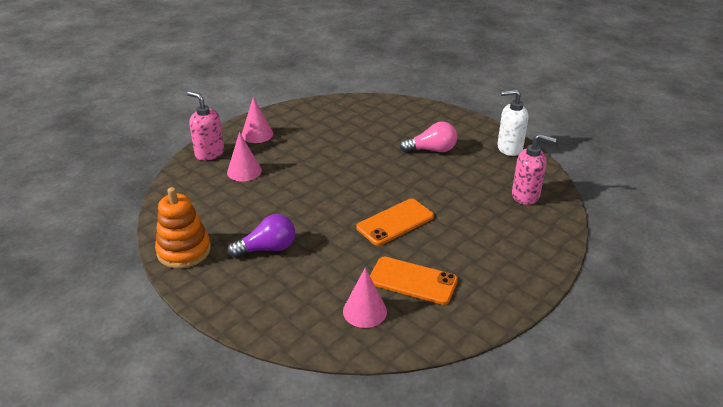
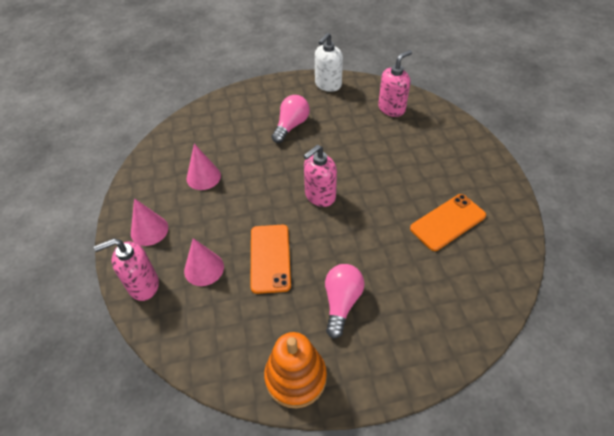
camera: 55 degrees left, 15 degrees up
purple light bulb [227,214,295,258] -> pink light bulb [325,264,365,339]
pink cone [343,268,387,328] -> pink cone moved to [186,144,221,190]
orange phone [356,199,434,246] -> orange phone moved to [250,225,291,294]
none -> pink soap dispenser [304,145,337,207]

